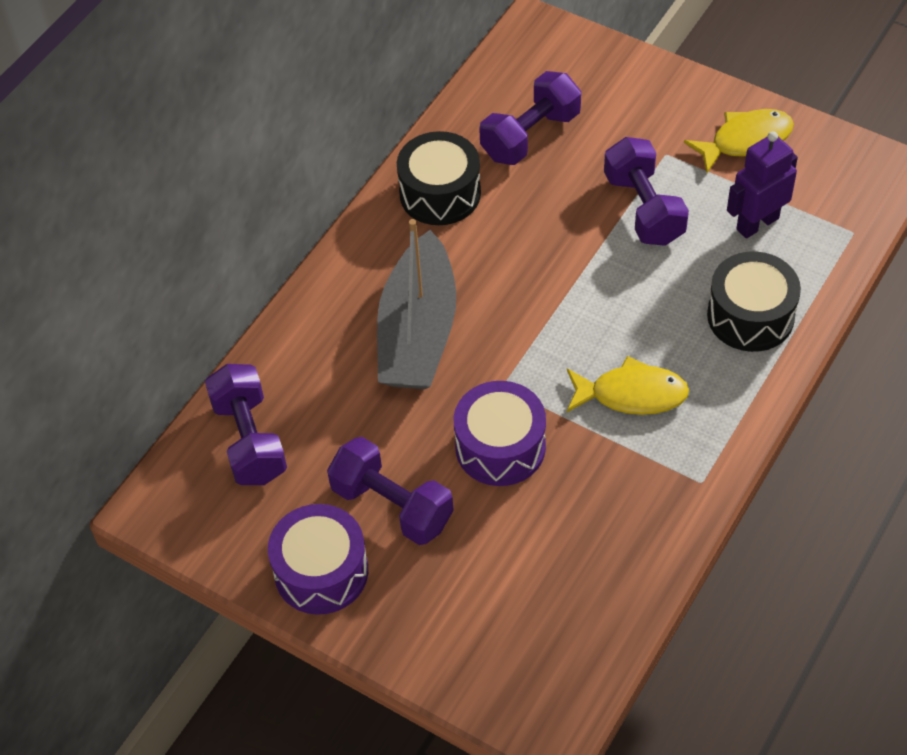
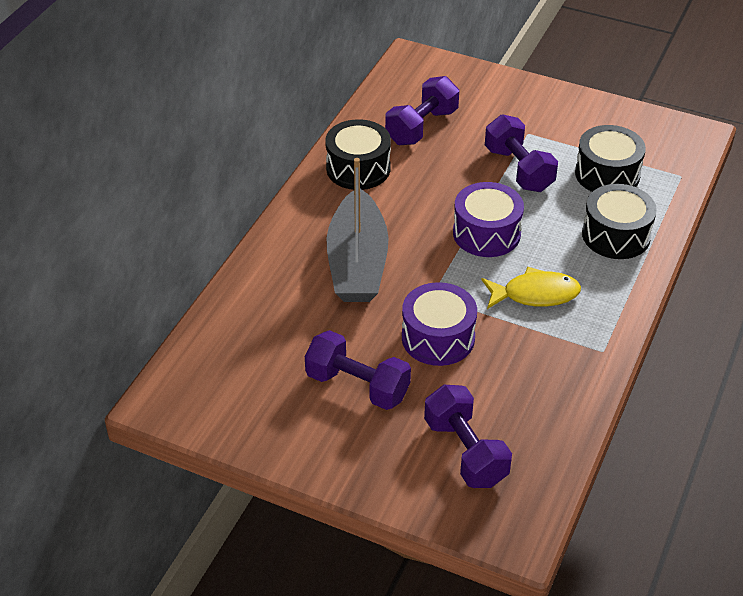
camera: 10 degrees left, 10 degrees down
purple dumbbell [205,364,287,485] -> purple dumbbell moved to [424,385,512,488]
purple drum [268,504,368,615] -> purple drum moved to [453,182,524,257]
yellow fish [684,109,794,173] -> none
purple robot [727,131,798,238] -> black drum [575,125,646,192]

